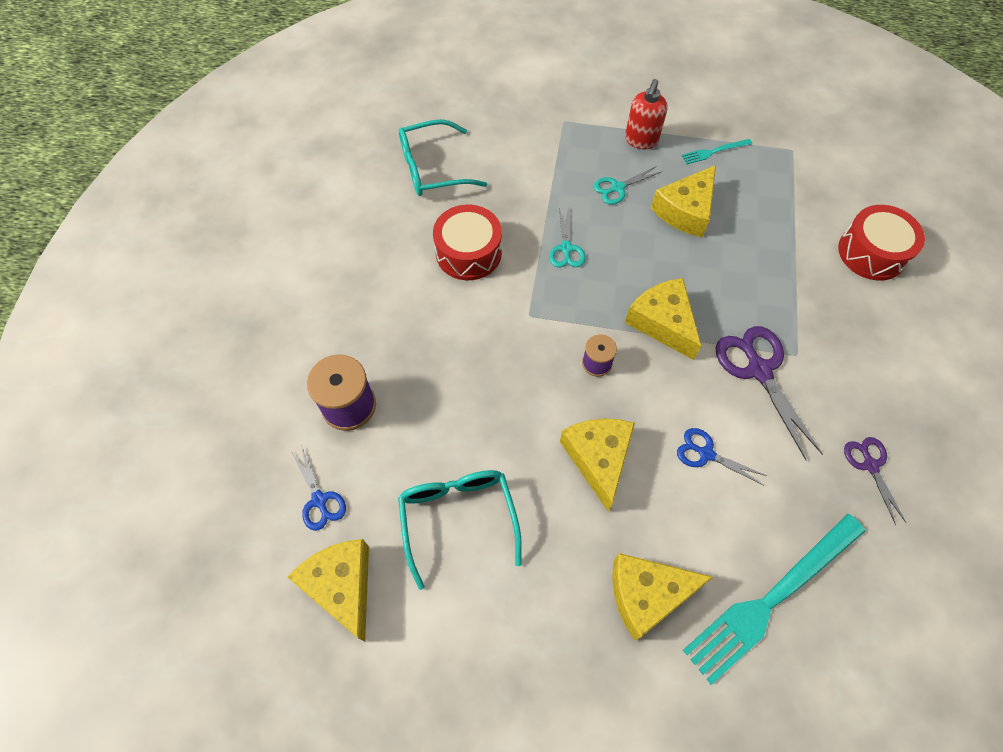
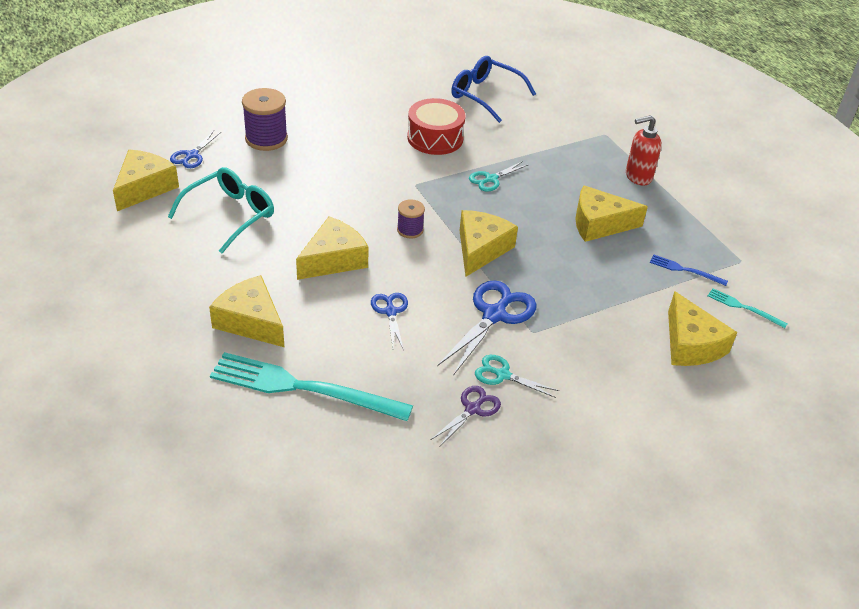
camera: 50 degrees right, 20 degrees down
turquoise glasses [399,119,487,196] -> blue glasses [451,56,536,123]
turquoise scissors [594,166,661,205] -> turquoise scissors moved to [475,355,559,398]
turquoise fork [681,139,752,164] -> turquoise fork moved to [708,288,788,328]
purple scissors [716,326,823,461] -> blue scissors [437,280,537,375]
red drum [838,205,925,280] -> yellow cheese [668,291,737,366]
none -> blue fork [649,254,728,286]

